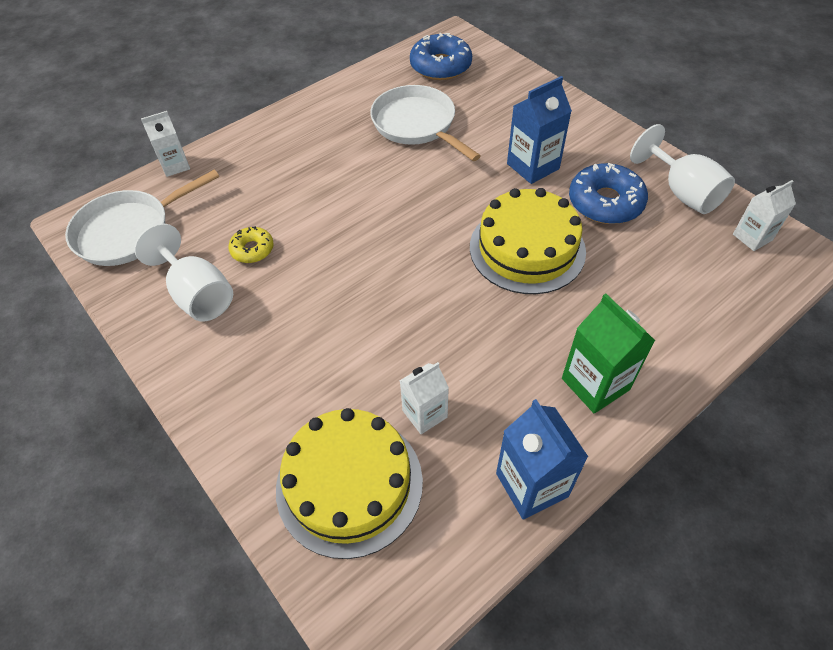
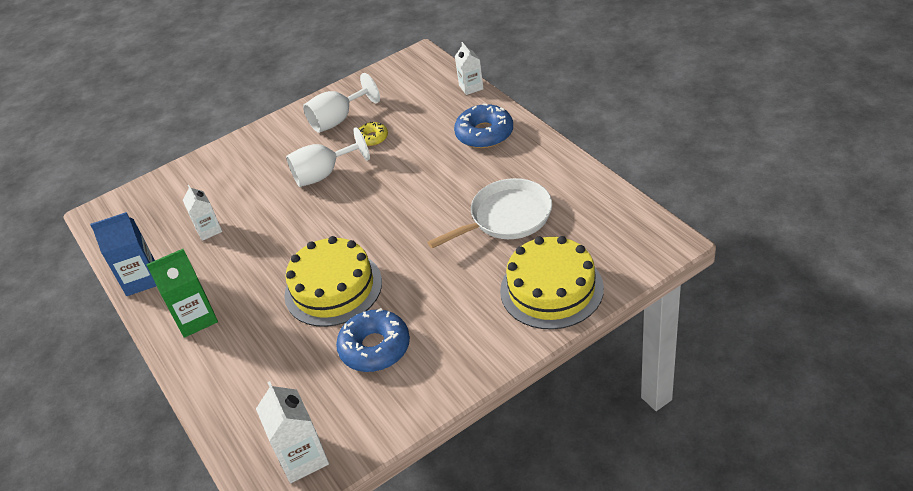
camera: 100 degrees right, 10 degrees down
white pan [65,170,219,266] -> none
yellow cake [276,408,423,559] -> yellow cake moved to [500,236,604,329]
blue donut [410,33,472,80] -> blue donut moved to [454,103,513,148]
blue carton [507,76,572,184] -> none
white goblet [630,124,735,214] -> white goblet moved to [286,127,370,187]
white carton [733,180,796,251] -> white carton [256,381,329,483], size x1.51

